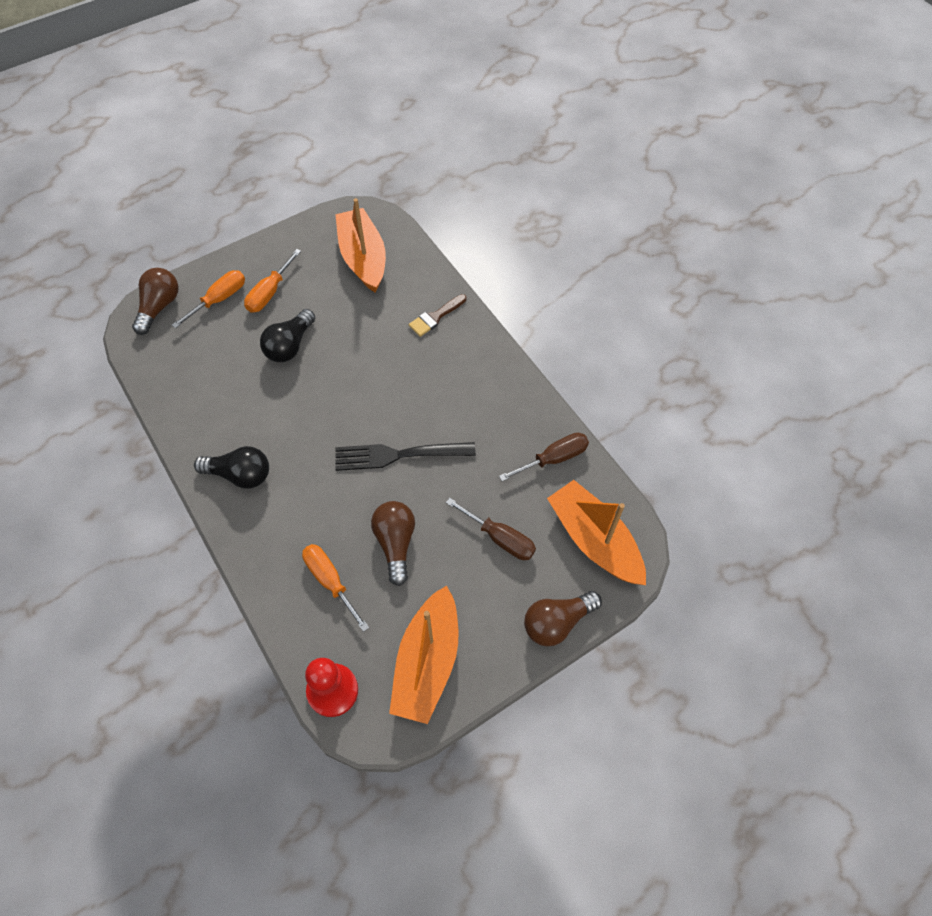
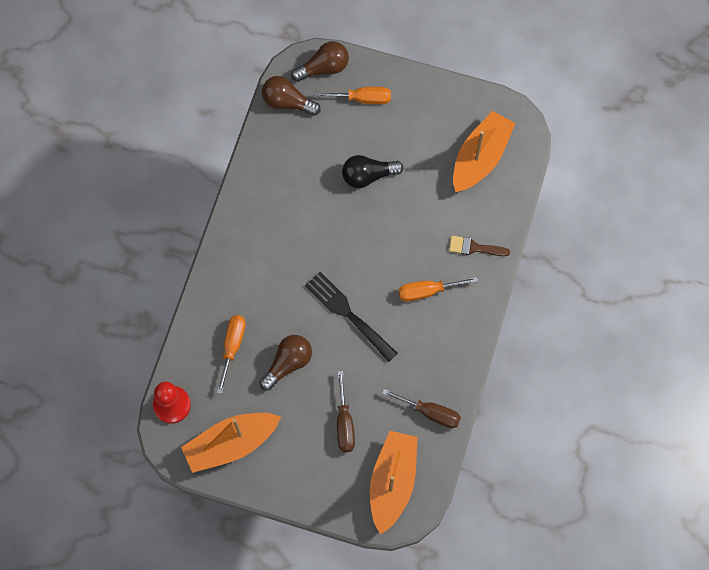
camera: 50 degrees right, 10 degrees up
black light bulb [194,446,269,489] -> none
orange screwdriver [244,249,301,313] -> orange screwdriver moved to [398,277,478,301]
brown light bulb [524,591,602,646] -> brown light bulb moved to [262,76,321,116]

